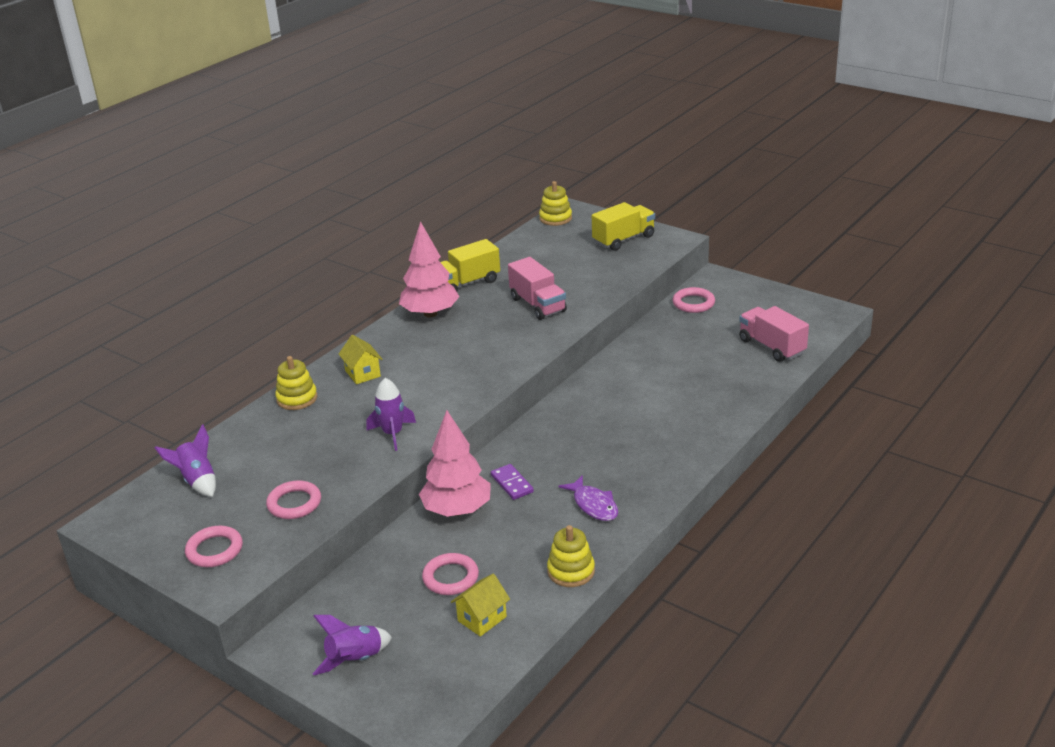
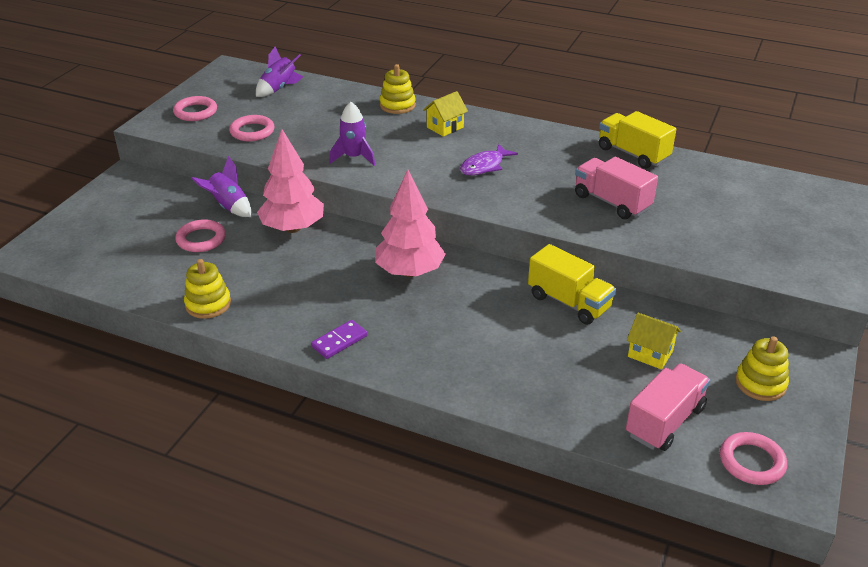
camera: 75 degrees right, 5 degrees up
purple rocket [313,615,392,675] -> purple rocket moved to [191,156,251,217]
pink tree [399,221,460,318] -> pink tree moved to [375,170,446,277]
yellow house [451,574,510,637] -> yellow house moved to [627,313,681,370]
purple domino [491,464,534,500] -> purple domino moved to [311,320,367,359]
pink truck [508,257,567,320] -> pink truck turned 90 degrees clockwise [575,157,658,219]
yellow stacking toy [539,181,572,226] -> yellow stacking toy moved to [735,336,789,401]
purple fish [558,475,618,521] -> purple fish moved to [460,144,518,175]
yellow truck [592,202,655,251] -> yellow truck moved to [528,244,616,325]
pink ring [673,287,715,313] -> pink ring moved to [720,432,787,485]

